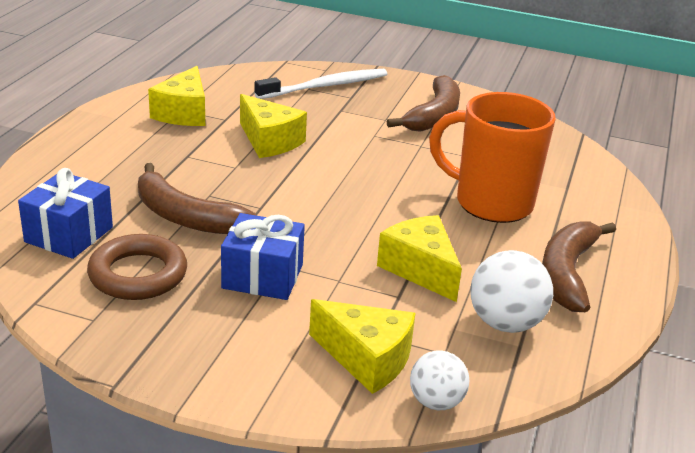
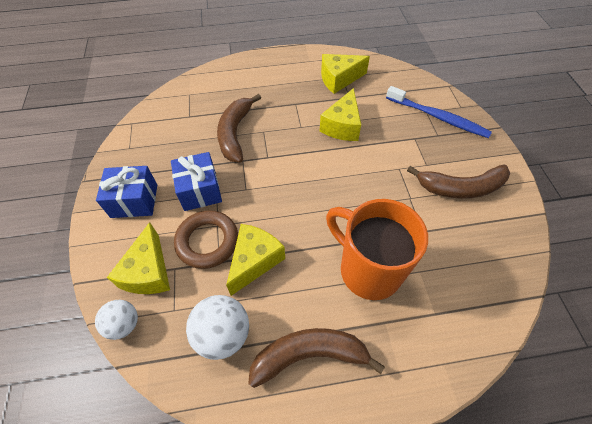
camera: 65 degrees right, 25 degrees up
blue gift [18,168,113,259] -> blue gift moved to [96,166,157,218]
brown ring [87,234,187,300] -> brown ring moved to [174,210,238,269]
white toothbrush [254,69,387,99] -> blue toothbrush [386,86,492,138]
orange mug [429,92,556,223] -> orange mug turned 45 degrees counterclockwise [326,199,428,300]

